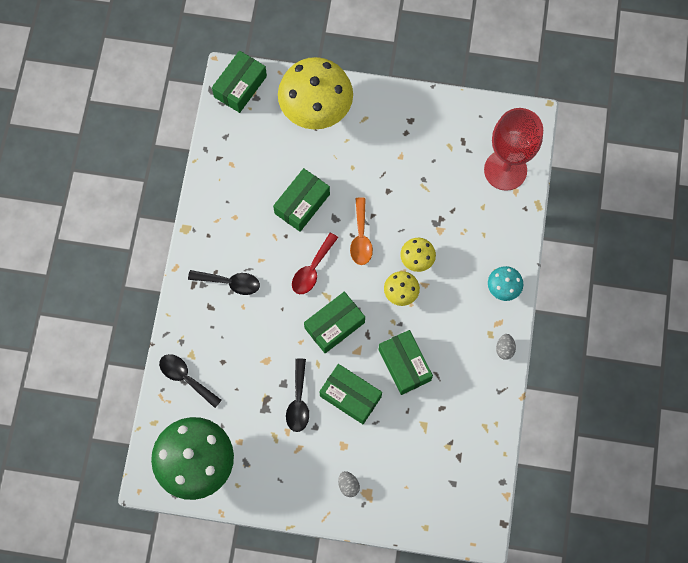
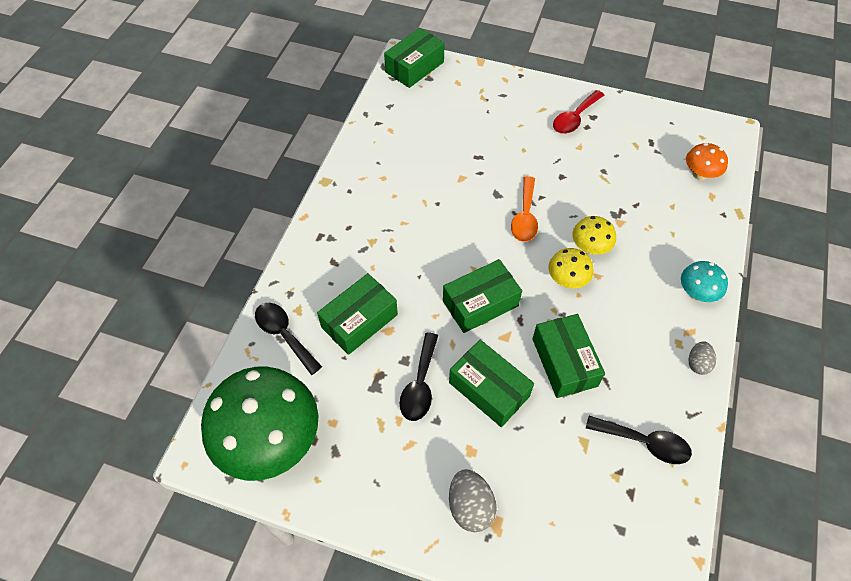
camera: 10 degrees right, 15 degrees down
black spoon [188,270,260,295] -> black spoon moved to [586,416,692,464]
green box [273,168,330,232] -> green box moved to [317,273,398,355]
yellow mushroom [278,57,353,129] -> none
red spoon [292,233,338,294] -> red spoon moved to [553,90,604,134]
grey egg [338,471,360,497] -> grey egg [449,469,497,532], size x1.58
red goblet [484,108,543,191] -> orange mushroom [686,143,728,180]

